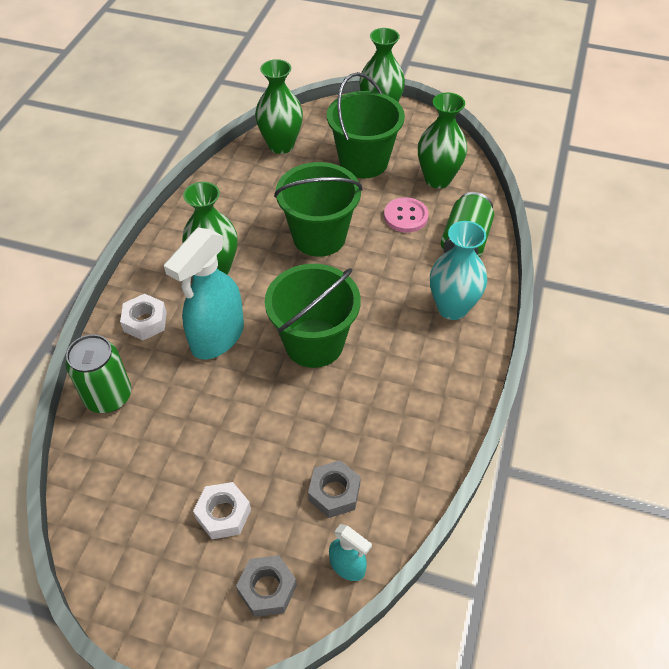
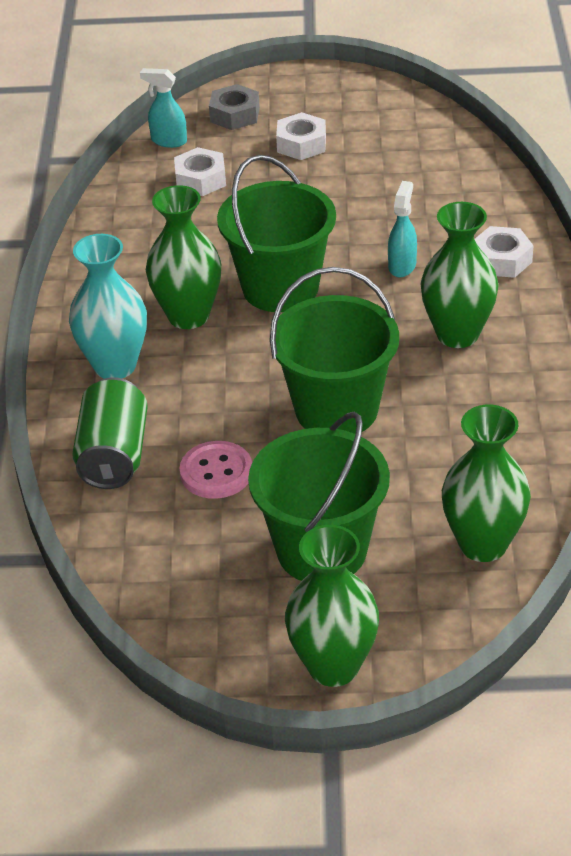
camera: 165 degrees right, 10 degrees down
green can [65,334,131,413] -> none
turquoise spray bottle [164,228,244,360] -> turquoise spray bottle [388,181,417,277], size x0.49
grey nut [308,460,361,518] -> white nut [174,147,226,196]
green vase [418,93,467,188] -> green vase moved to [146,185,221,329]

